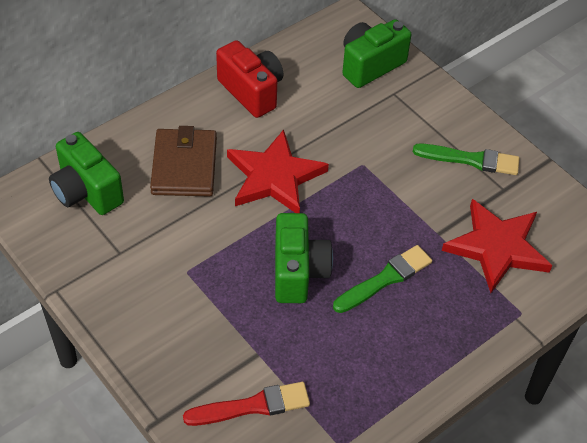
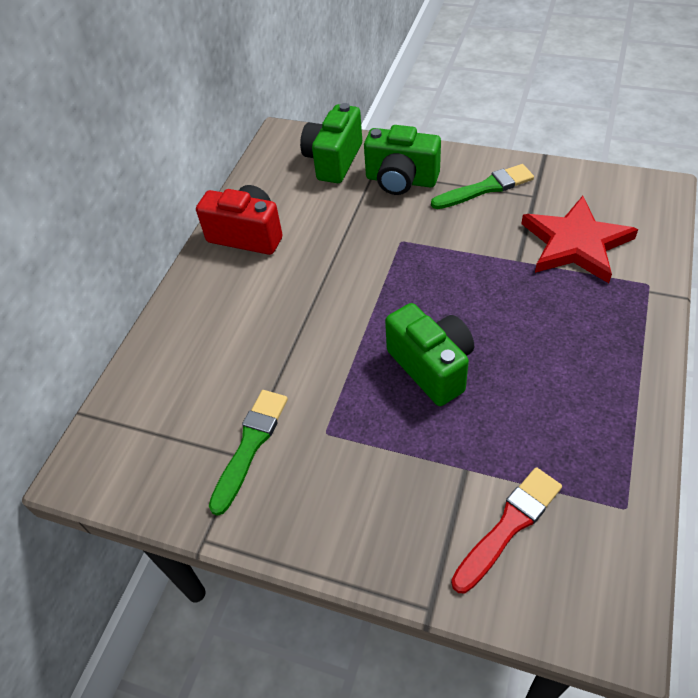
camera: 25 degrees left, 0 degrees up
green camera [49,132,124,215] -> green camera moved to [364,125,441,195]
brown wallet [150,126,217,196] -> none
red star [227,129,329,213] -> none
green brush [333,245,432,313] -> green brush moved to [209,390,288,516]

